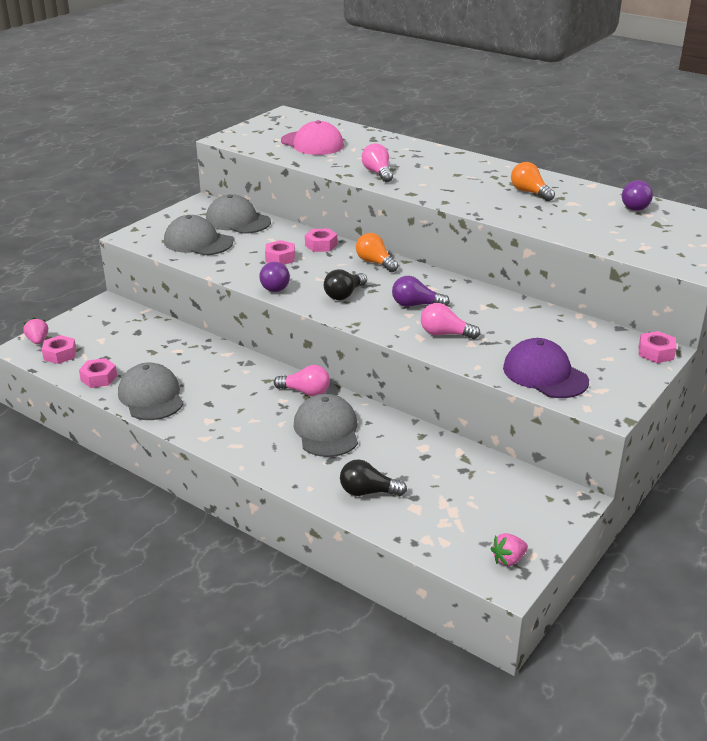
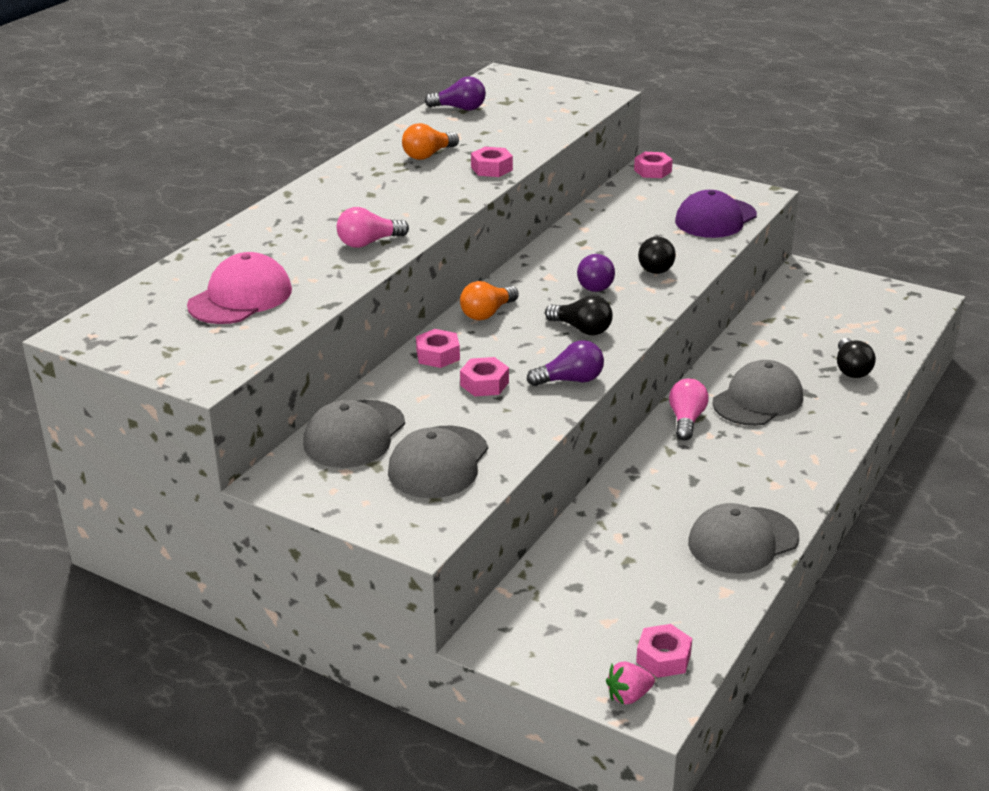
camera: 95 degrees left, 0 degrees up
pink nut [79,358,117,388] -> pink nut moved to [471,147,513,177]
grey cap [294,394,358,457] -> grey cap turned 150 degrees clockwise [712,360,803,426]
pink light bulb [421,303,480,339] -> black light bulb [638,237,676,274]
pink strawberry [490,533,528,566] -> none

